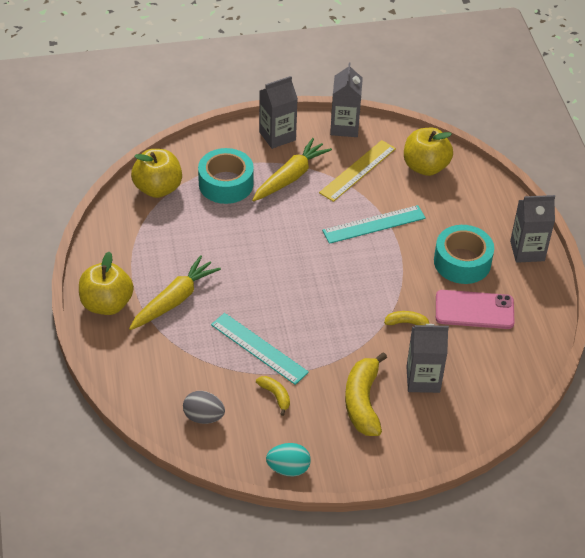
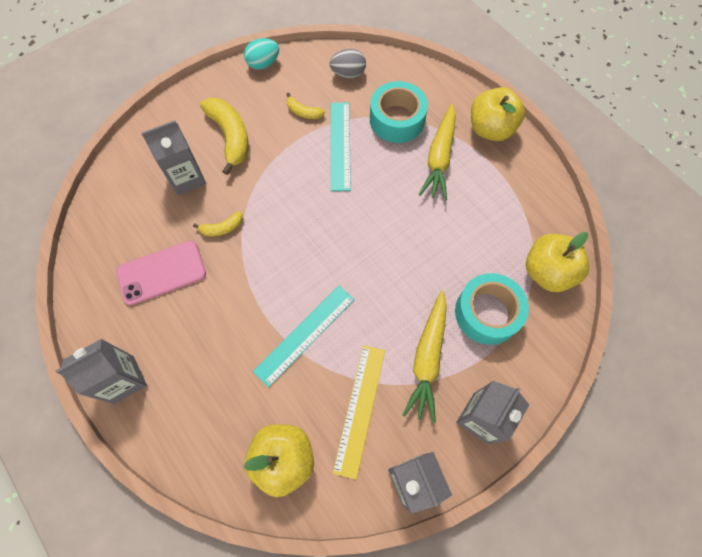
camera: 155 degrees right, 20 degrees up
turquoise ruler [211,313,309,385] -> turquoise ruler turned 75 degrees clockwise [331,103,351,191]
turquoise tape [434,225,494,284] -> turquoise tape moved to [370,81,428,143]

